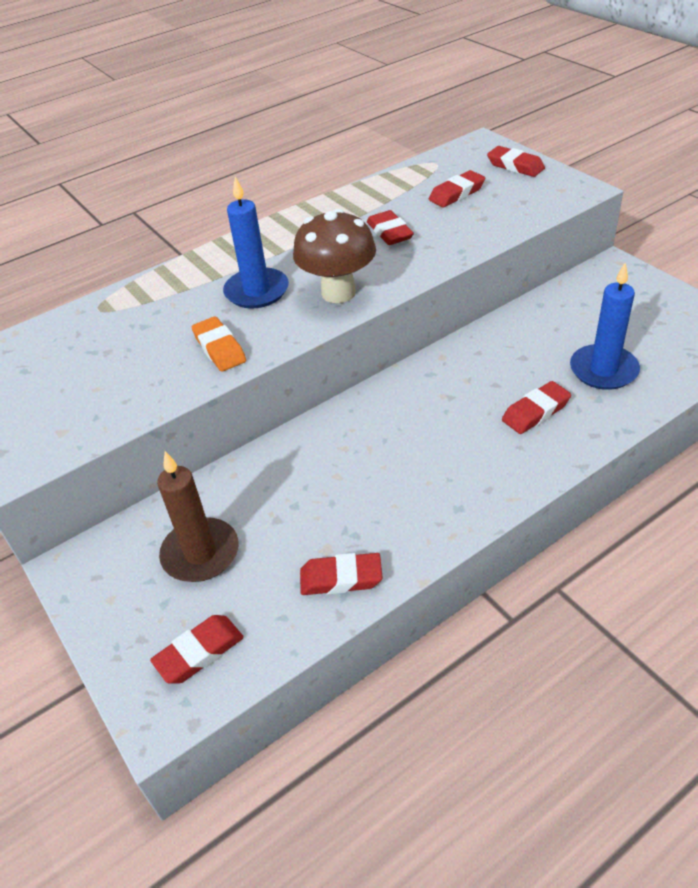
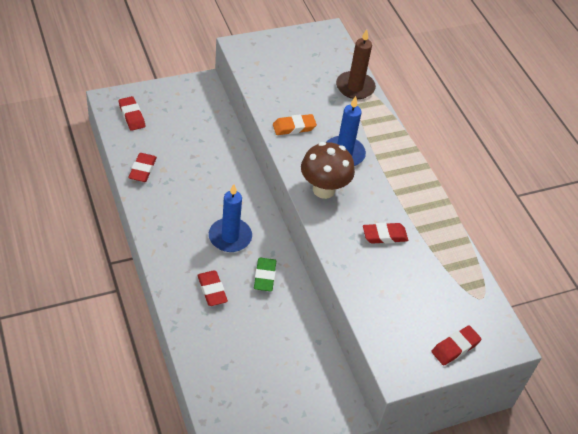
camera: 95 degrees right, 5 degrees up
brown candle [157,451,239,582] -> brown candle moved to [336,29,376,99]
red eraser [429,170,485,207] -> none
blue candle [570,262,640,390] -> blue candle moved to [209,184,252,252]
none -> green eraser [254,258,276,292]

